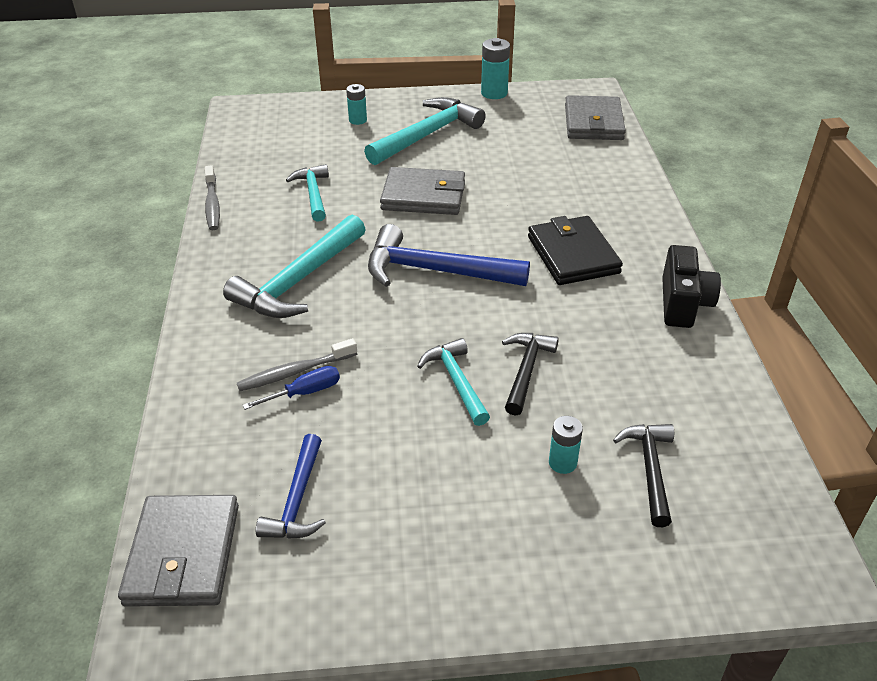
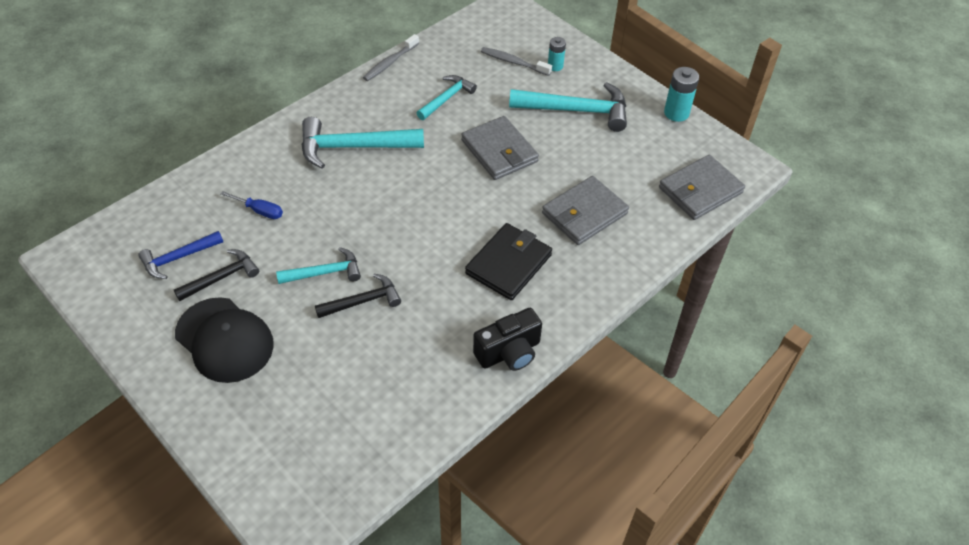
camera: 50 degrees right, 10 degrees up
grey wallet [118,495,239,607] -> grey wallet moved to [542,176,629,245]
grey toothbrush [237,338,357,391] -> grey toothbrush moved to [481,47,552,76]
blue hammer [368,224,530,287] -> none
turquoise hammer [417,338,490,426] -> turquoise hammer turned 45 degrees clockwise [276,247,361,284]
turquoise battery [549,416,583,474] -> none
black hammer [613,424,674,527] -> black hammer moved to [174,249,259,301]
none -> black cap [175,297,274,383]

